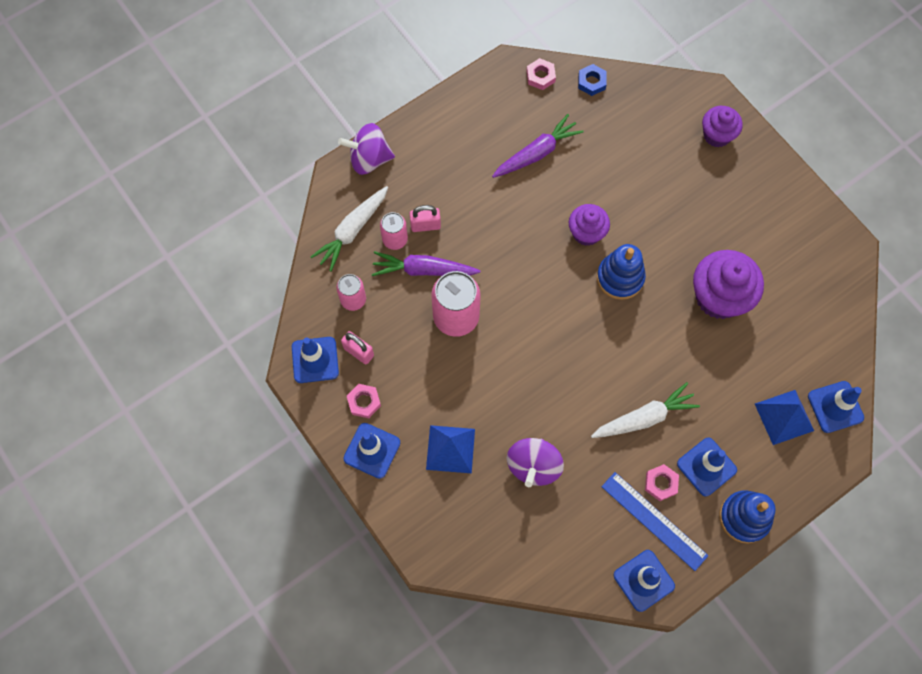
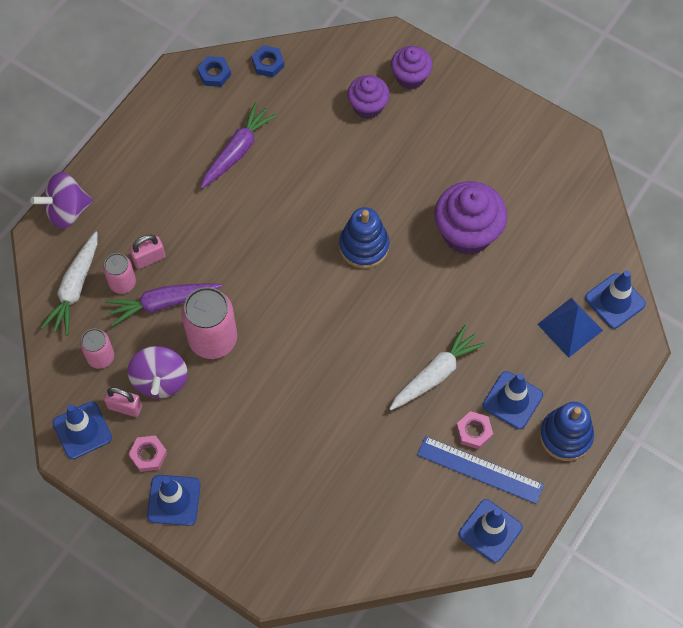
camera: 20 degrees left, 5 degrees down
blue pyramid [426,425,475,473] -> none
purple spinning top [507,438,564,487] -> purple spinning top moved to [128,346,188,398]
pink nut [527,58,556,90] -> blue nut [197,56,231,87]
purple cupcake [569,204,610,246] -> purple cupcake moved to [347,75,390,119]

